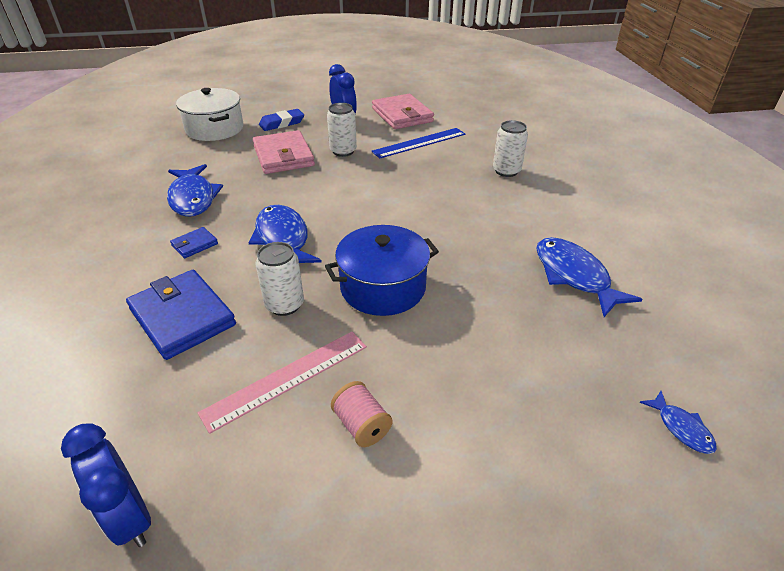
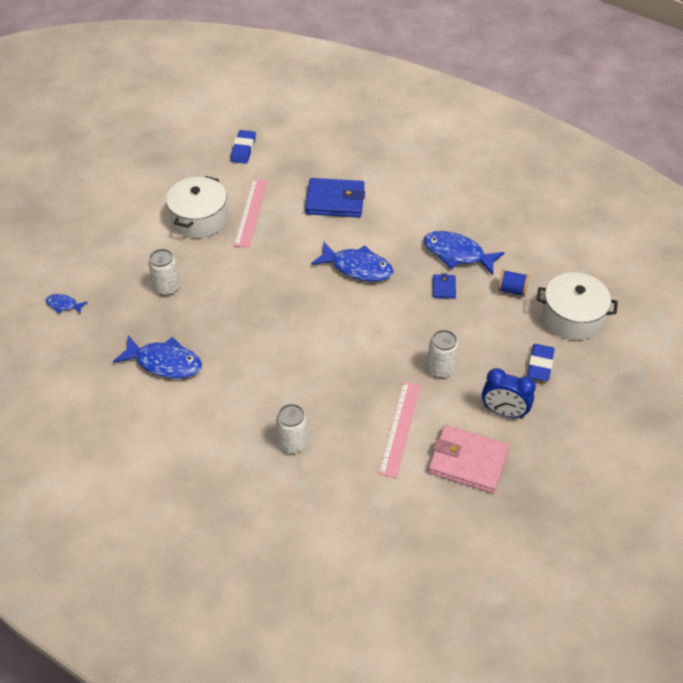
camera: 135 degrees right, 10 degrees up
blue clock [61,423,151,547] -> blue eraser [231,130,256,164]
blue wallet [170,227,218,258] -> blue wallet moved to [433,273,456,299]
pink wallet [253,130,315,174] -> none
white can [255,242,304,316] -> white can moved to [148,249,180,296]
blue pot [325,225,439,316] -> none
pink spool [331,381,392,447] -> white pot [166,176,228,238]
blue ruler [372,128,465,158] -> pink ruler [378,382,421,478]
none -> blue spool [498,270,529,297]

